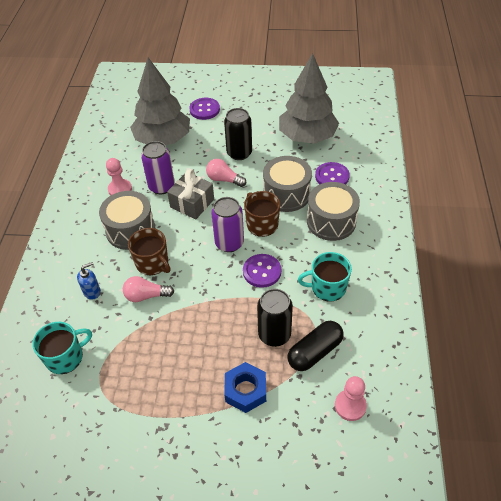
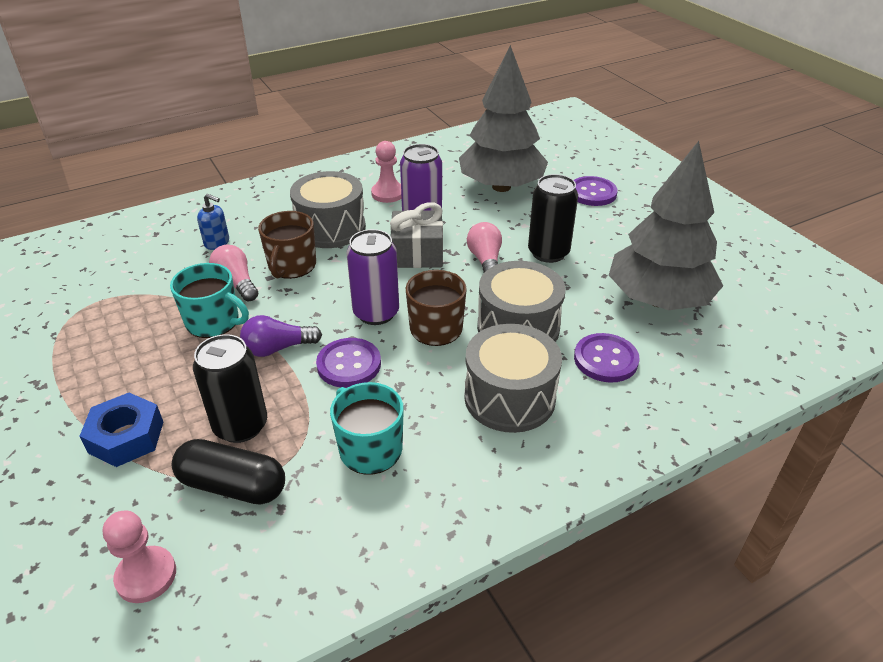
camera: 55 degrees right, 10 degrees down
turquoise mug [32,322,92,374] -> turquoise mug moved to [170,263,249,338]
none -> purple light bulb [240,315,322,357]

